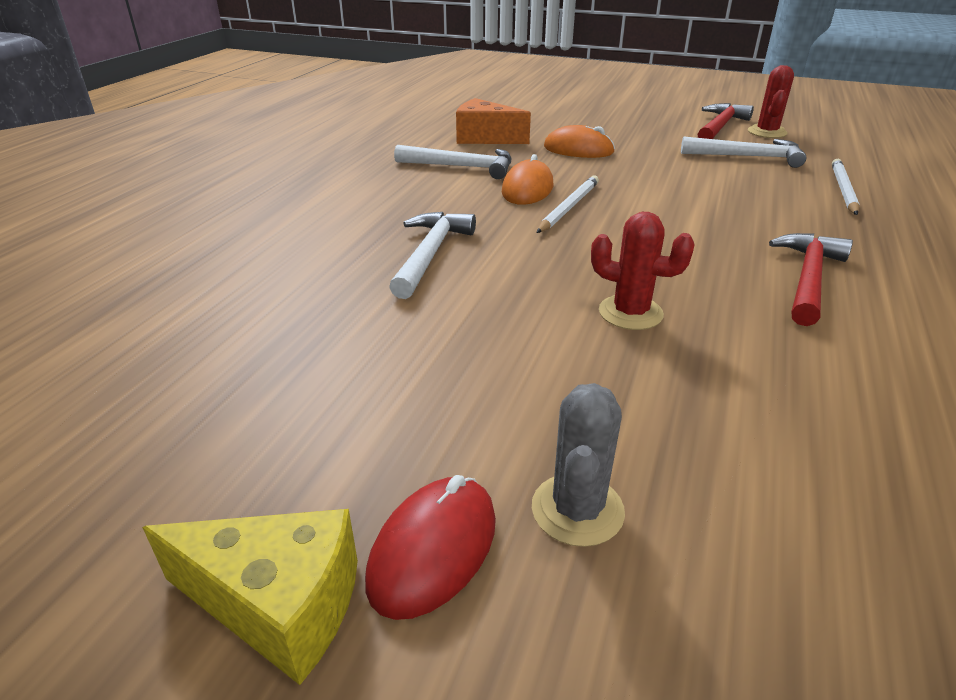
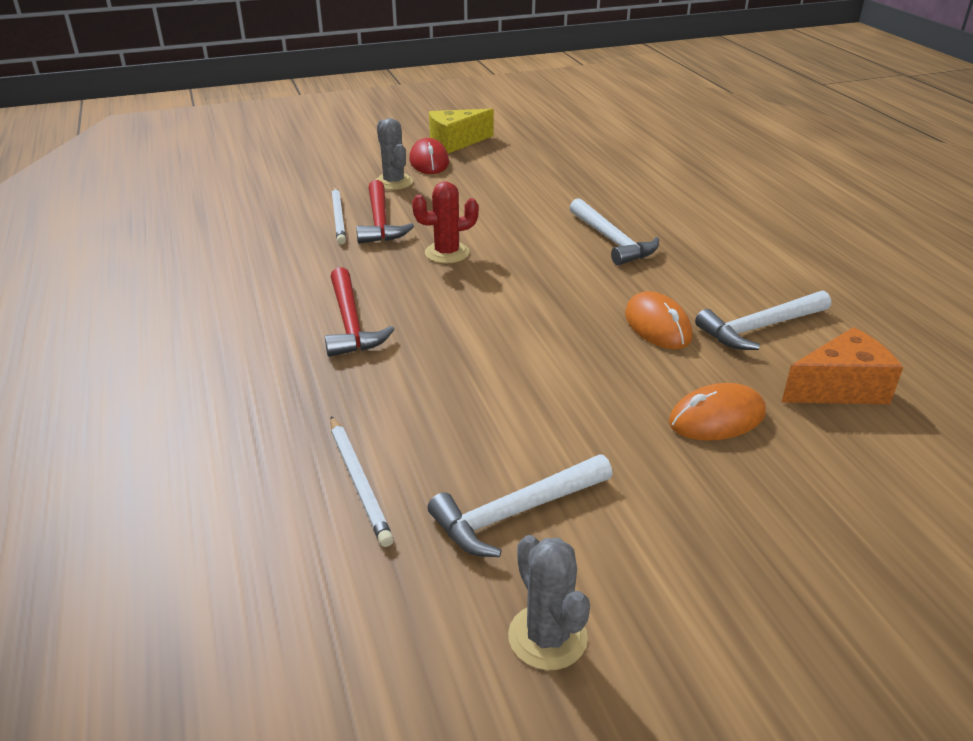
camera: 140 degrees right, 0 degrees up
white pencil [537,175,599,233] -> white pencil moved to [332,187,346,244]
red hammer [698,103,754,139] -> red hammer moved to [356,180,414,244]
red cactus [748,65,794,138] -> grey cactus [508,535,590,670]

